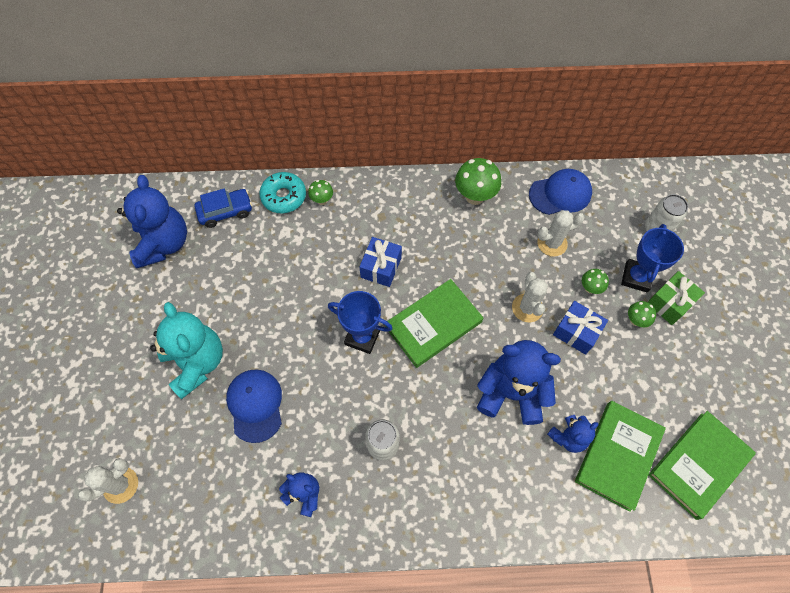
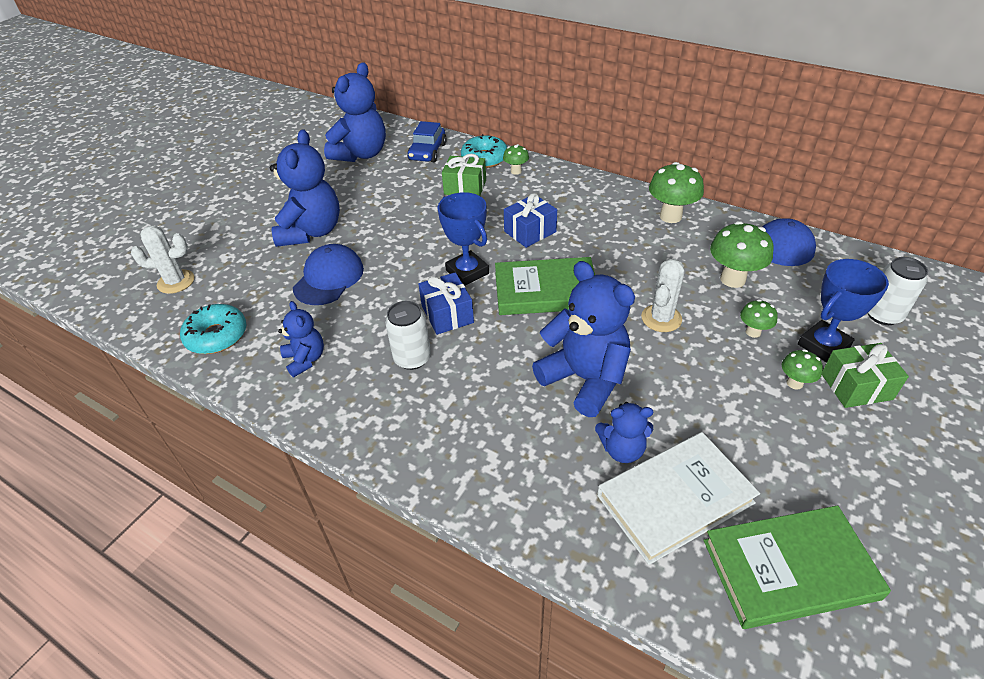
camera: 35 degrees right, 20 degrees down
turquoise teddy bear [150,302,223,399] -> blue teddy bear [270,129,340,247]
blue car [194,189,252,228] -> blue car turned 90 degrees clockwise [407,121,447,162]
white cactus [537,210,585,256] -> green mushroom [710,221,774,288]
blue gift [553,301,608,355] -> blue gift moved to [418,272,474,335]
green book [575,401,666,512] -> white book [597,432,760,565]
none -> turquoise donut [180,304,246,354]
none -> green gift [442,154,486,196]

